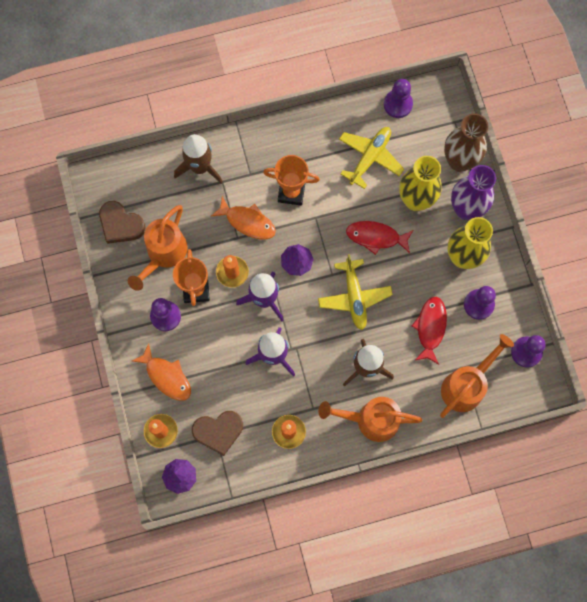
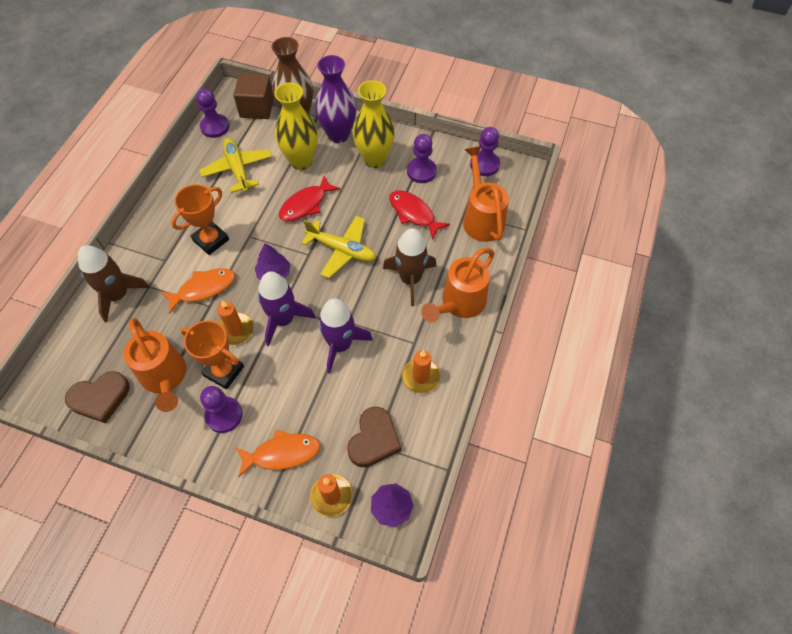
camera: 55 degrees left, 15 degrees down
none -> brown cube [233,74,274,119]

